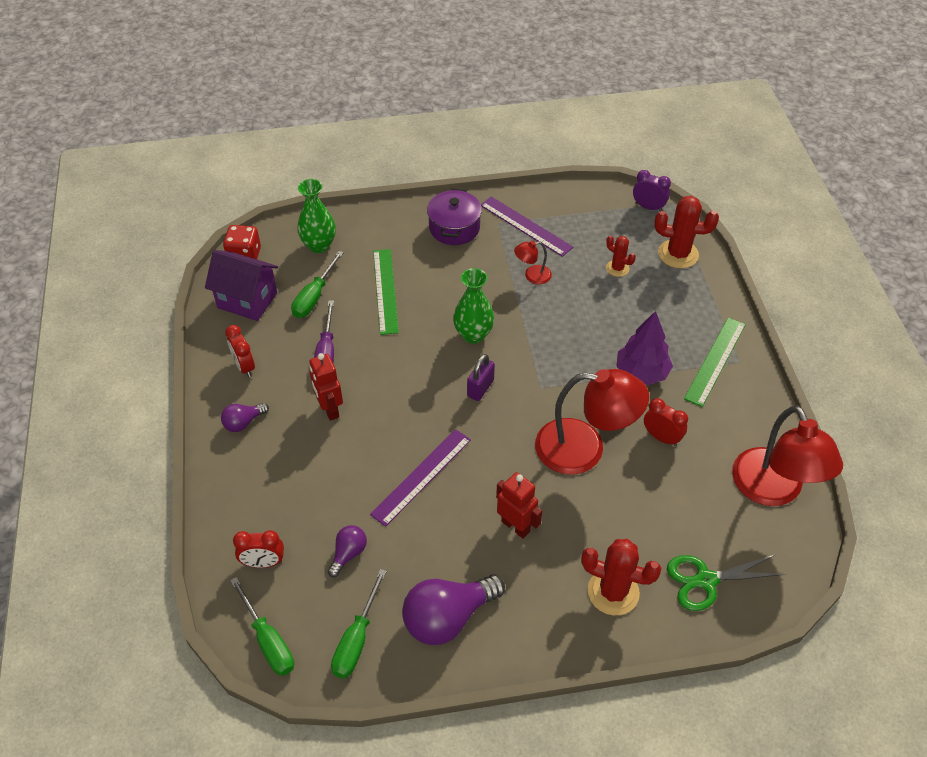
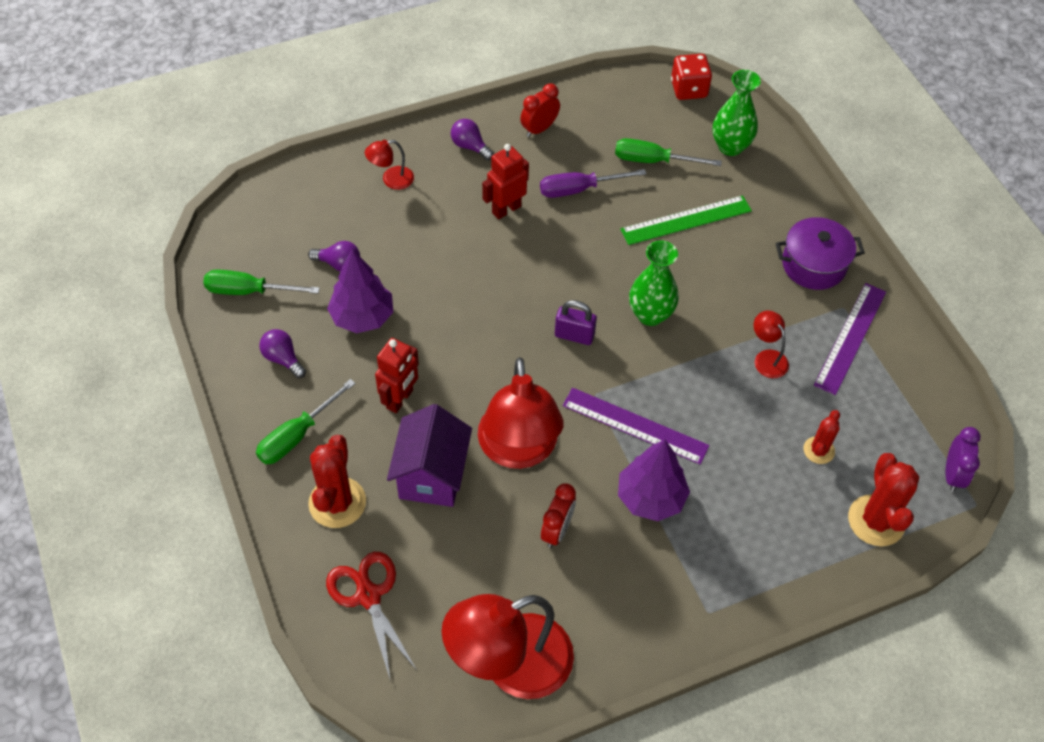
camera: 75 degrees right, 5 degrees up
purple house [205,250,278,321] -> purple house moved to [387,404,472,507]
green screwdriver [230,577,294,676] -> green screwdriver moved to [256,379,356,464]
red clock [233,530,284,568] -> none
purple ruler [370,429,471,527] -> purple ruler moved to [562,388,709,465]
purple light bulb [402,575,505,645] -> purple light bulb [259,329,306,378], size x0.51
green scissors [667,554,785,611] -> red scissors [326,552,417,682]
green ruler [684,318,746,407] -> none
none -> purple tree [327,249,393,333]
none -> red lamp [365,140,414,190]

